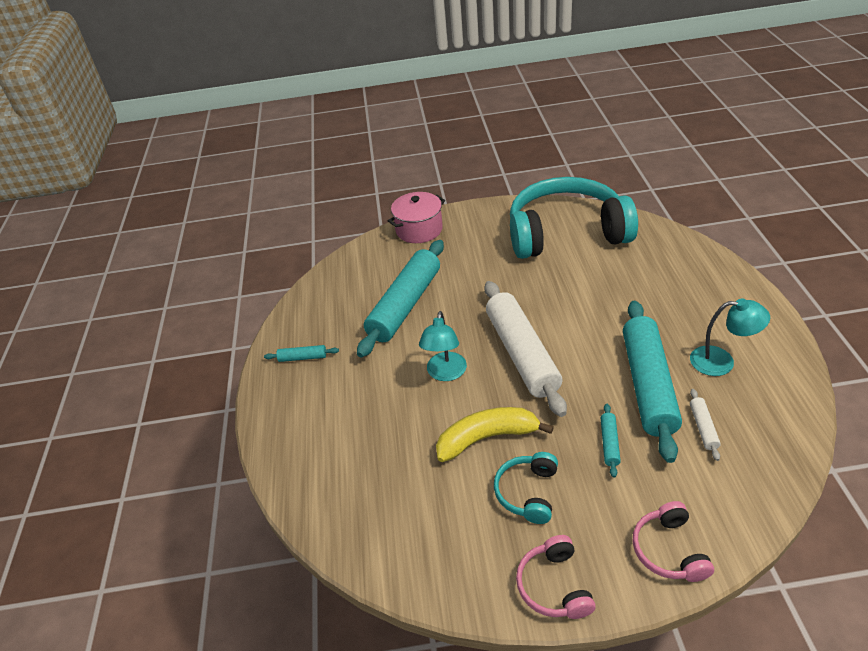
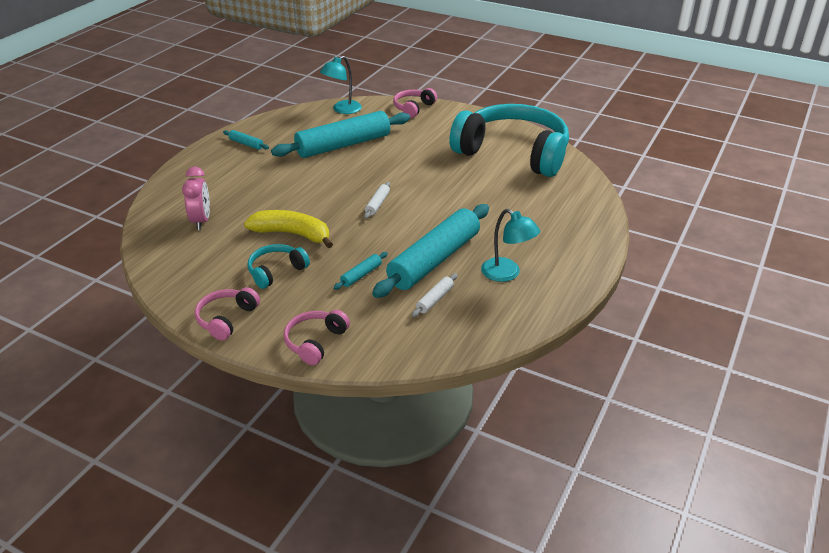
camera: 30 degrees right, 5 degrees down
pink pot [388,192,445,243] -> pink headphones [393,88,437,118]
turquoise lamp [419,311,467,381] -> turquoise lamp moved to [320,56,362,114]
white rolling pin [484,281,567,417] -> white rolling pin [364,182,390,219], size x0.40
none -> pink clock [182,167,210,230]

